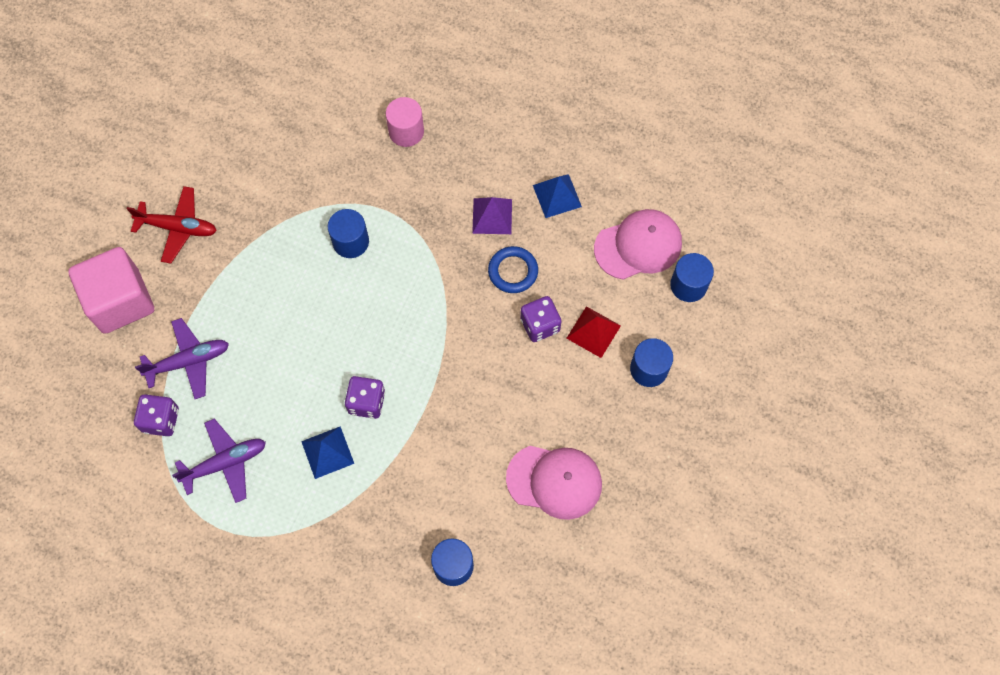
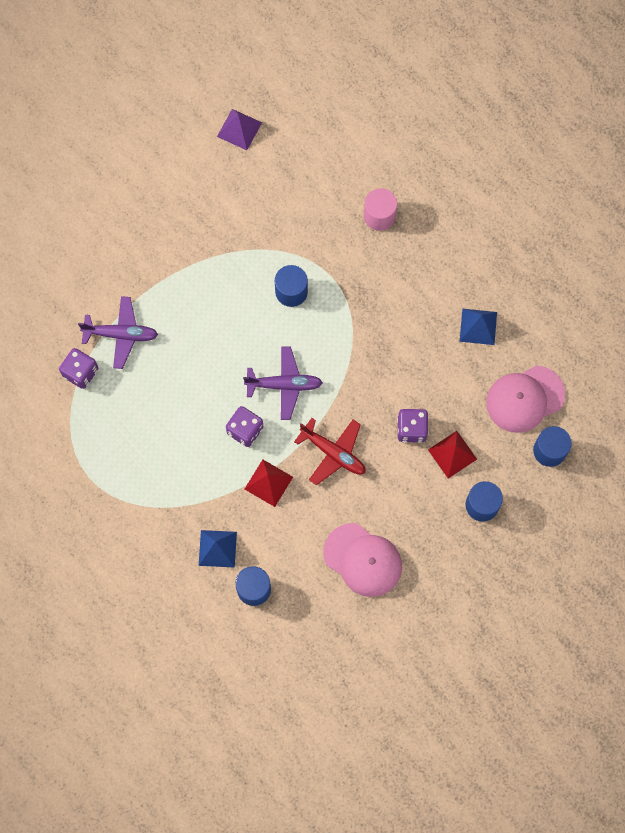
camera: 25 degrees right, 5 degrees up
pink cube [68,247,154,334] -> none
red plane [127,186,217,264] -> red plane moved to [294,418,366,486]
purple plane [172,418,266,503] -> purple plane moved to [243,347,323,420]
blue pyramid [301,426,354,479] -> blue pyramid moved to [199,530,237,568]
purple pyramid [472,197,512,234] -> purple pyramid moved to [217,109,262,150]
blue ring [488,246,538,293] -> none
pink cap [594,209,682,280] -> pink cap turned 150 degrees clockwise [486,365,565,433]
none -> red pyramid [245,460,293,507]

